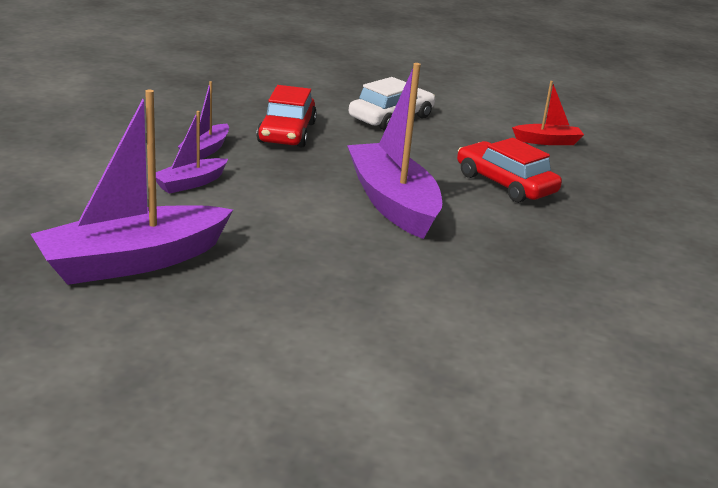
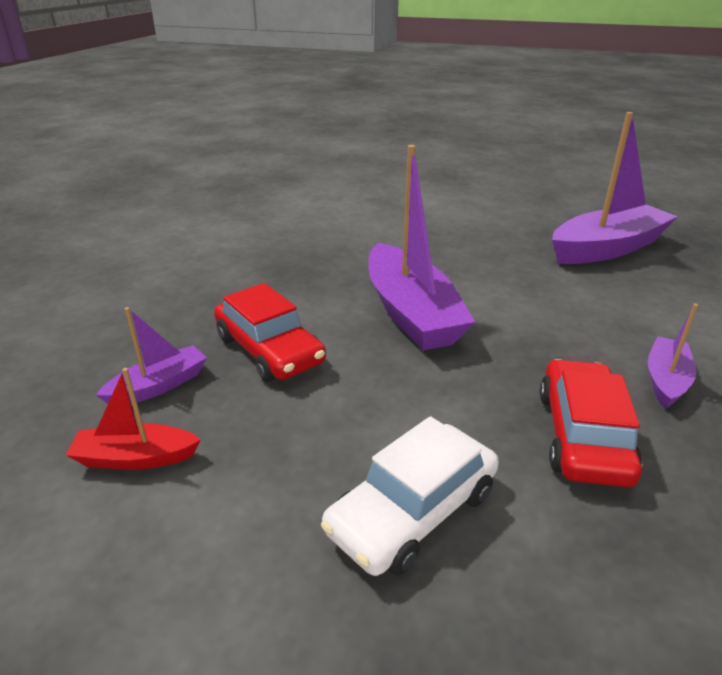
camera: 175 degrees left, 5 degrees up
purple boat [156,111,228,194] -> purple boat moved to [96,307,207,404]

